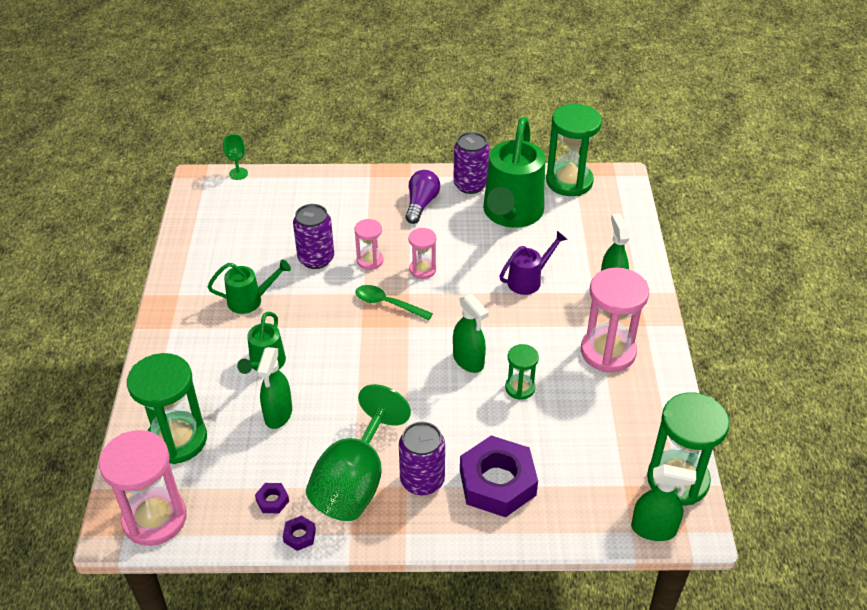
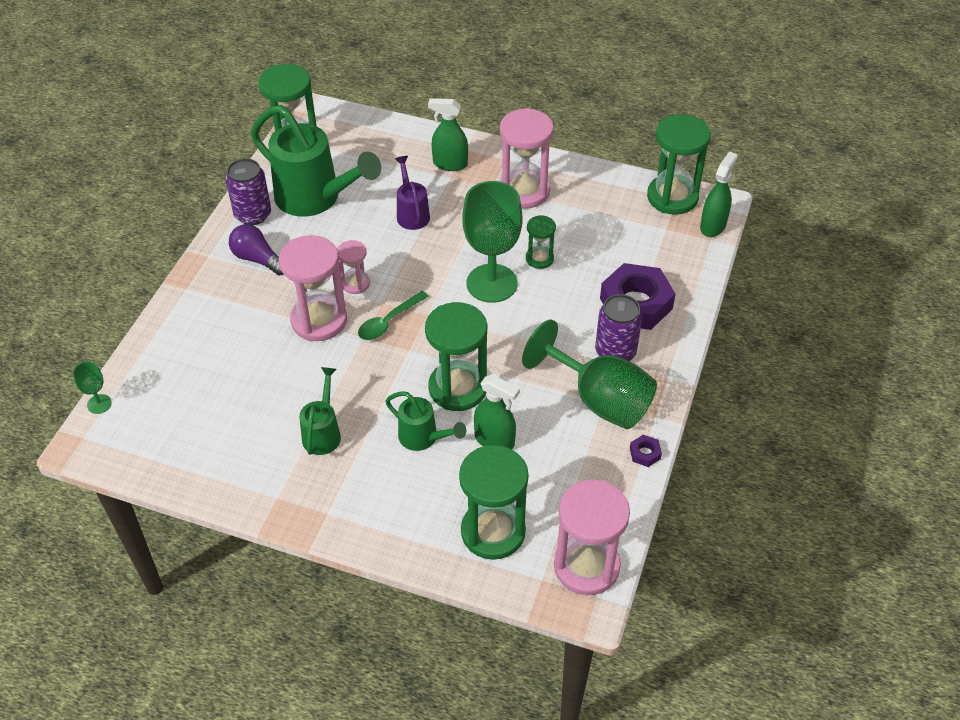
camera: 70 degrees left, 5 degrees up
purple nut [255,483,289,513] -> none
purple can [293,204,334,269] -> none
pink hourglass [354,219,384,270] -> pink hourglass [279,235,347,341], size x1.90
green spray bottle [453,293,489,373] -> green goblet [462,181,522,303]
none -> green hourglass [425,302,487,411]

